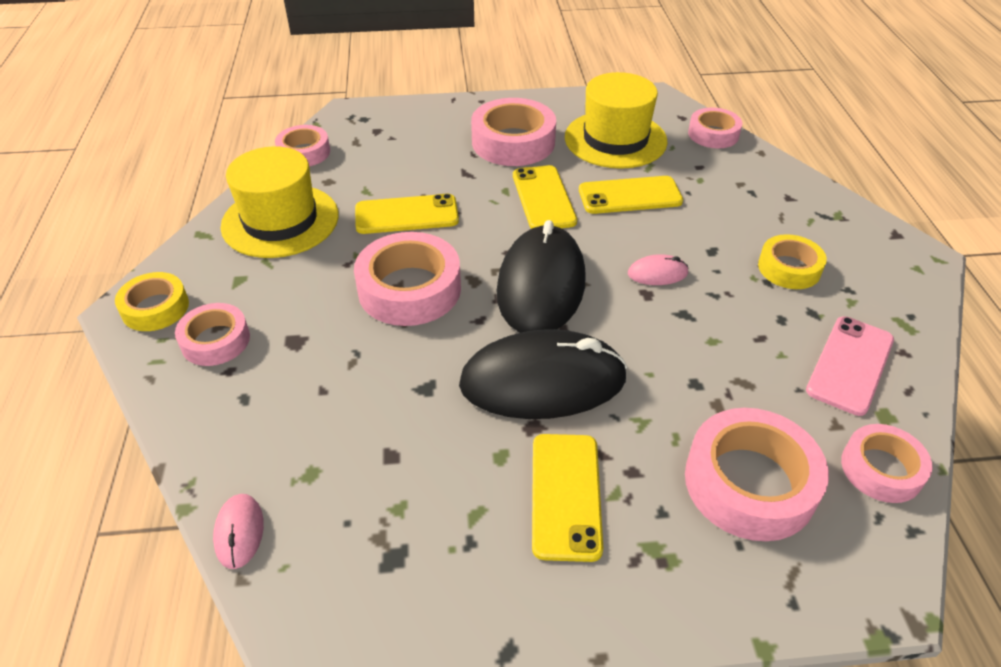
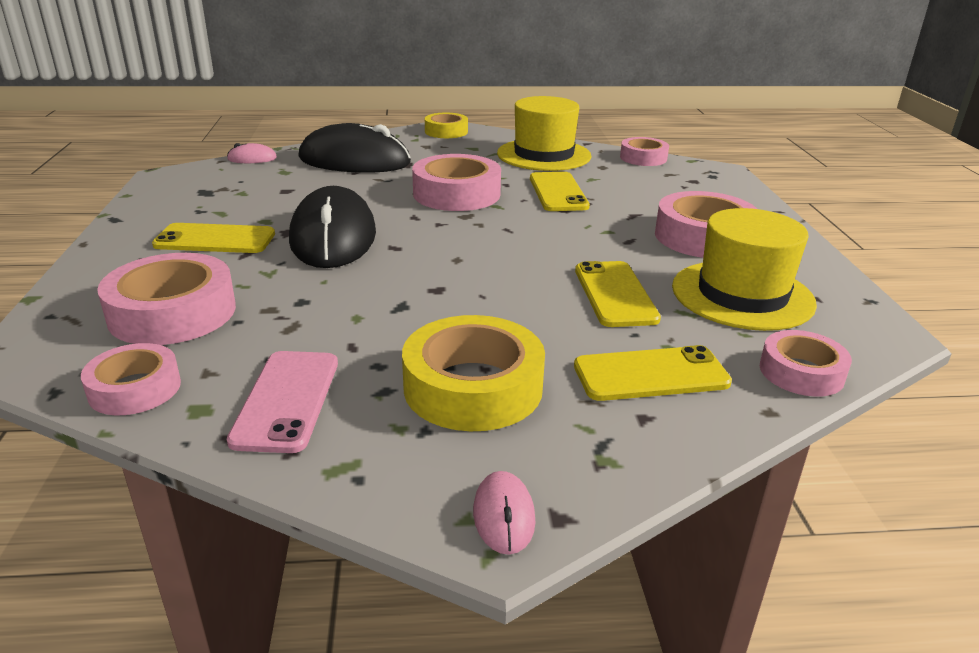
camera: 90 degrees right, 15 degrees down
pink tape [175,303,250,366] -> none
black mouse [496,220,586,333] -> black mouse moved to [298,123,411,173]
yellow phone [513,165,577,229] -> yellow phone moved to [574,345,732,401]
pink mouse [628,254,689,285] -> pink mouse moved to [473,471,536,555]
yellow tape [758,234,827,289] -> yellow tape [402,315,545,431], size x1.64
pink phone [806,317,894,416] -> pink phone turned 60 degrees clockwise [227,351,338,453]

